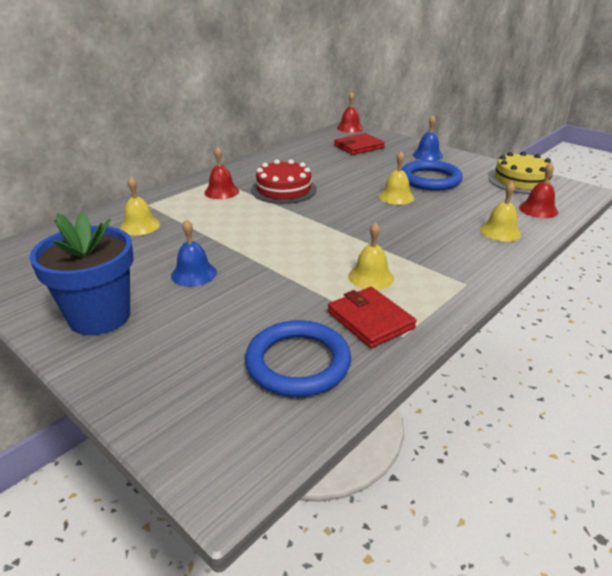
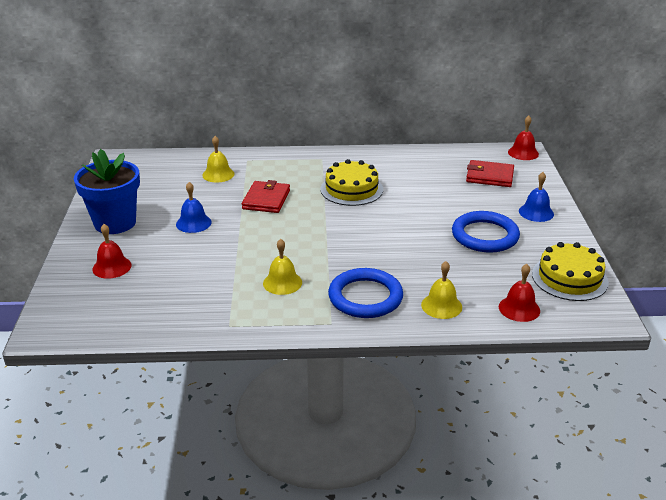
camera: 45 degrees right, 0 degrees up
red bell [204,147,239,199] -> red bell moved to [92,224,132,279]
blue ring [245,320,351,397] -> blue ring moved to [328,268,403,318]
red cake [251,159,317,204] -> yellow cake [320,159,383,206]
red wallet [328,287,417,348] -> red wallet moved to [242,180,290,213]
yellow bell [379,151,414,205] -> none

